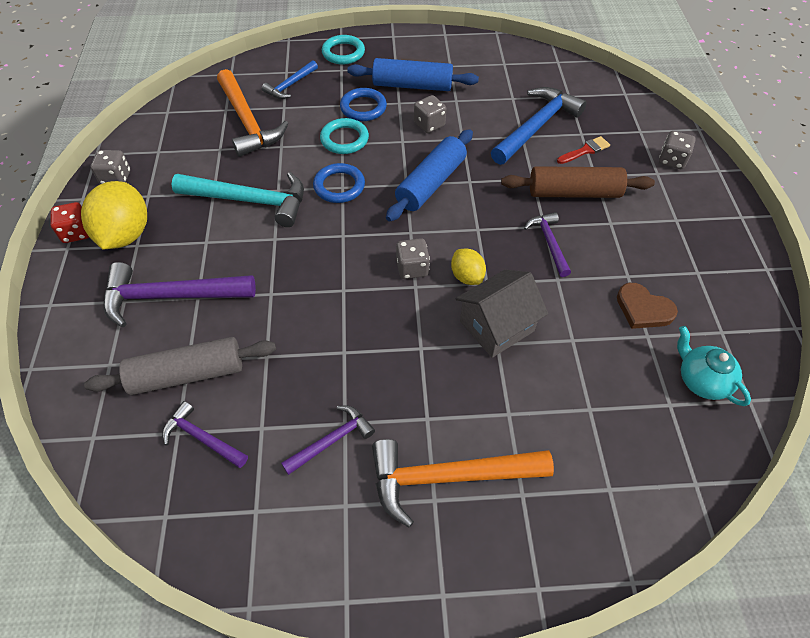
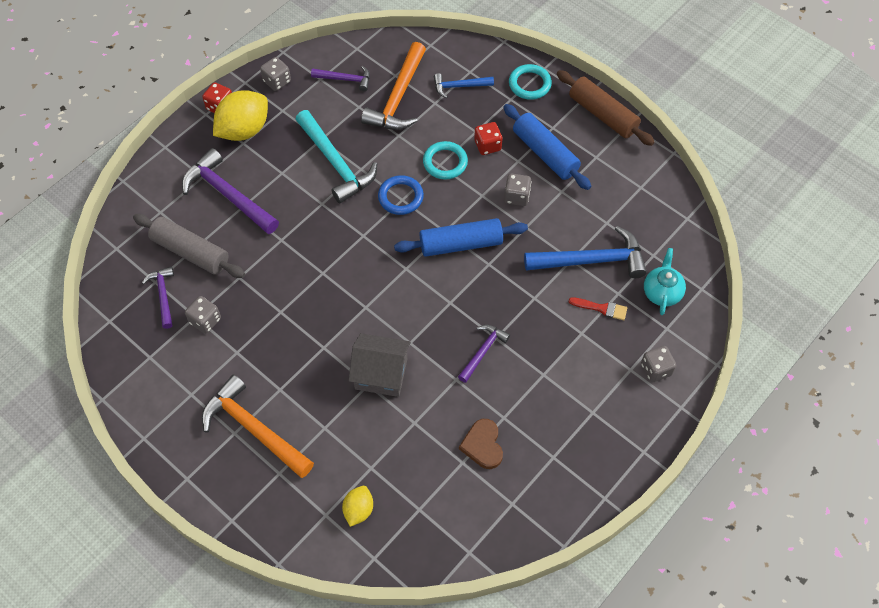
camera: 45 degrees right, 5 degrees up
purple hammer [281,405,375,475] -> purple hammer moved to [311,66,370,91]
blue ring [340,88,387,121] -> red dice [474,122,503,155]
grey dice [396,238,430,279] -> grey dice moved to [185,296,221,334]
yellow lemon [451,249,486,285] -> yellow lemon moved to [342,486,373,527]
brown rolling pin [501,166,655,198] -> brown rolling pin moved to [557,70,655,146]
turquoise teapot [677,326,751,406] -> turquoise teapot moved to [644,248,686,315]

